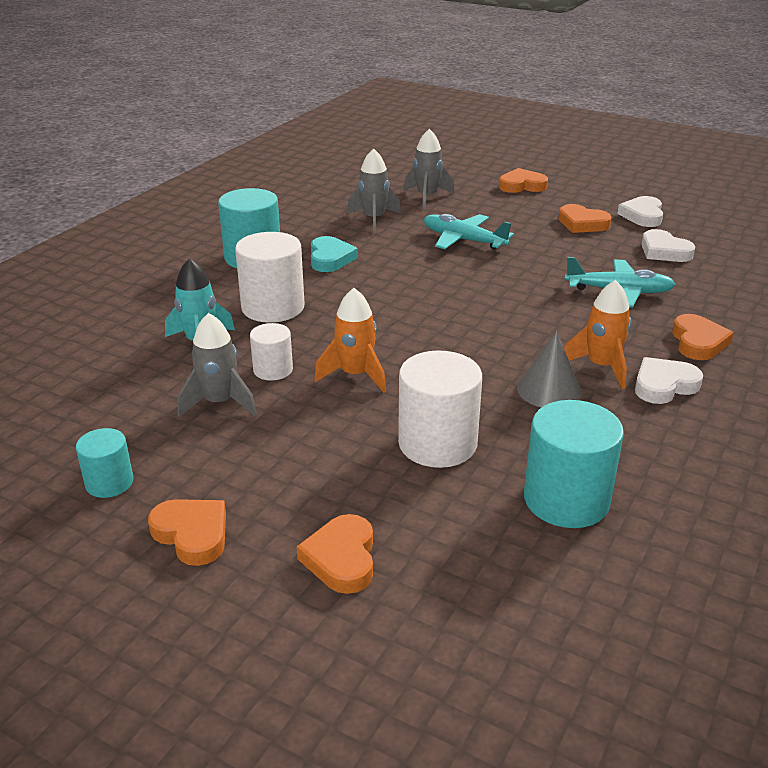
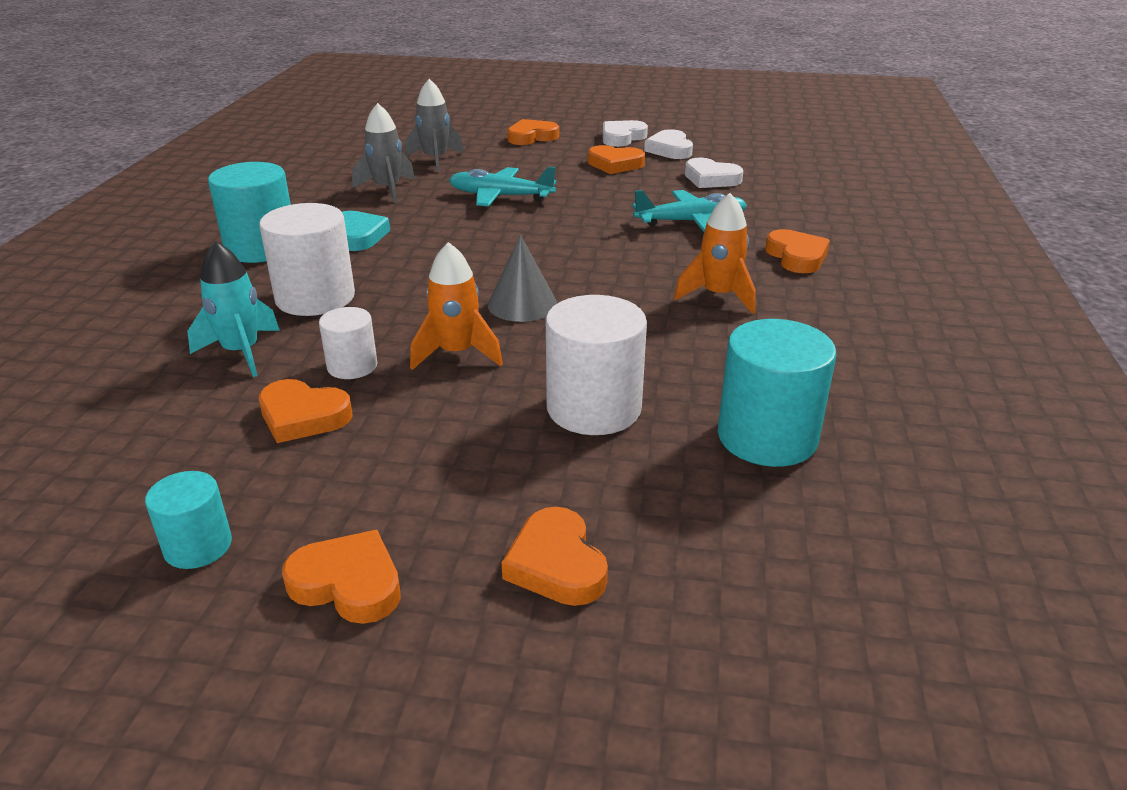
camera: 20 degrees left, 0 degrees up
grey rocket [178,313,257,417] -> orange heart [259,379,353,443]
grey cone [517,331,582,407] -> grey cone moved to [488,235,557,322]
white heart [635,357,703,404] -> white heart moved to [603,120,648,147]

